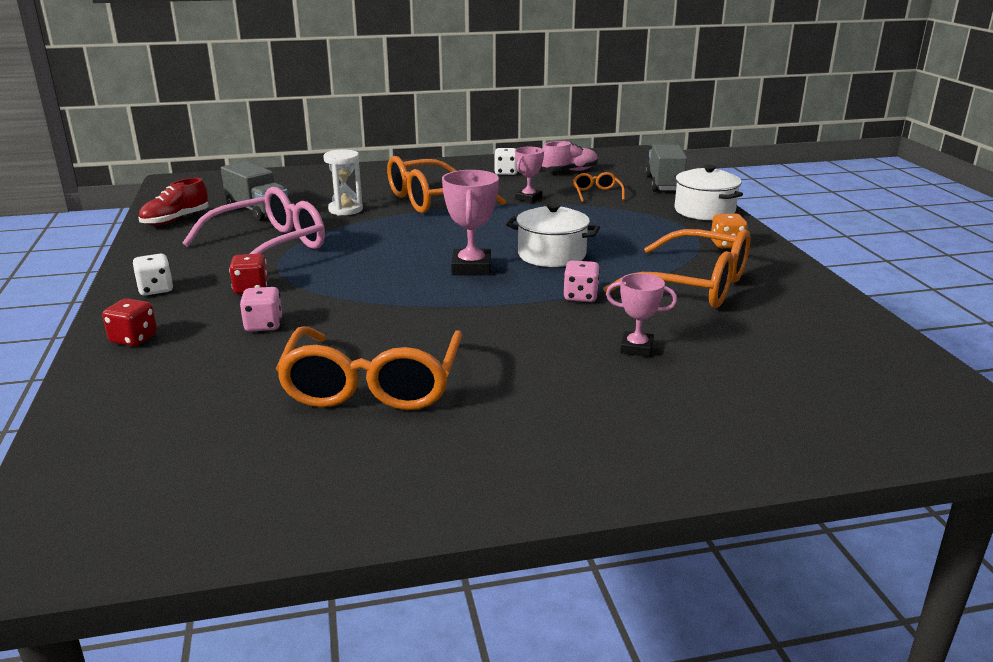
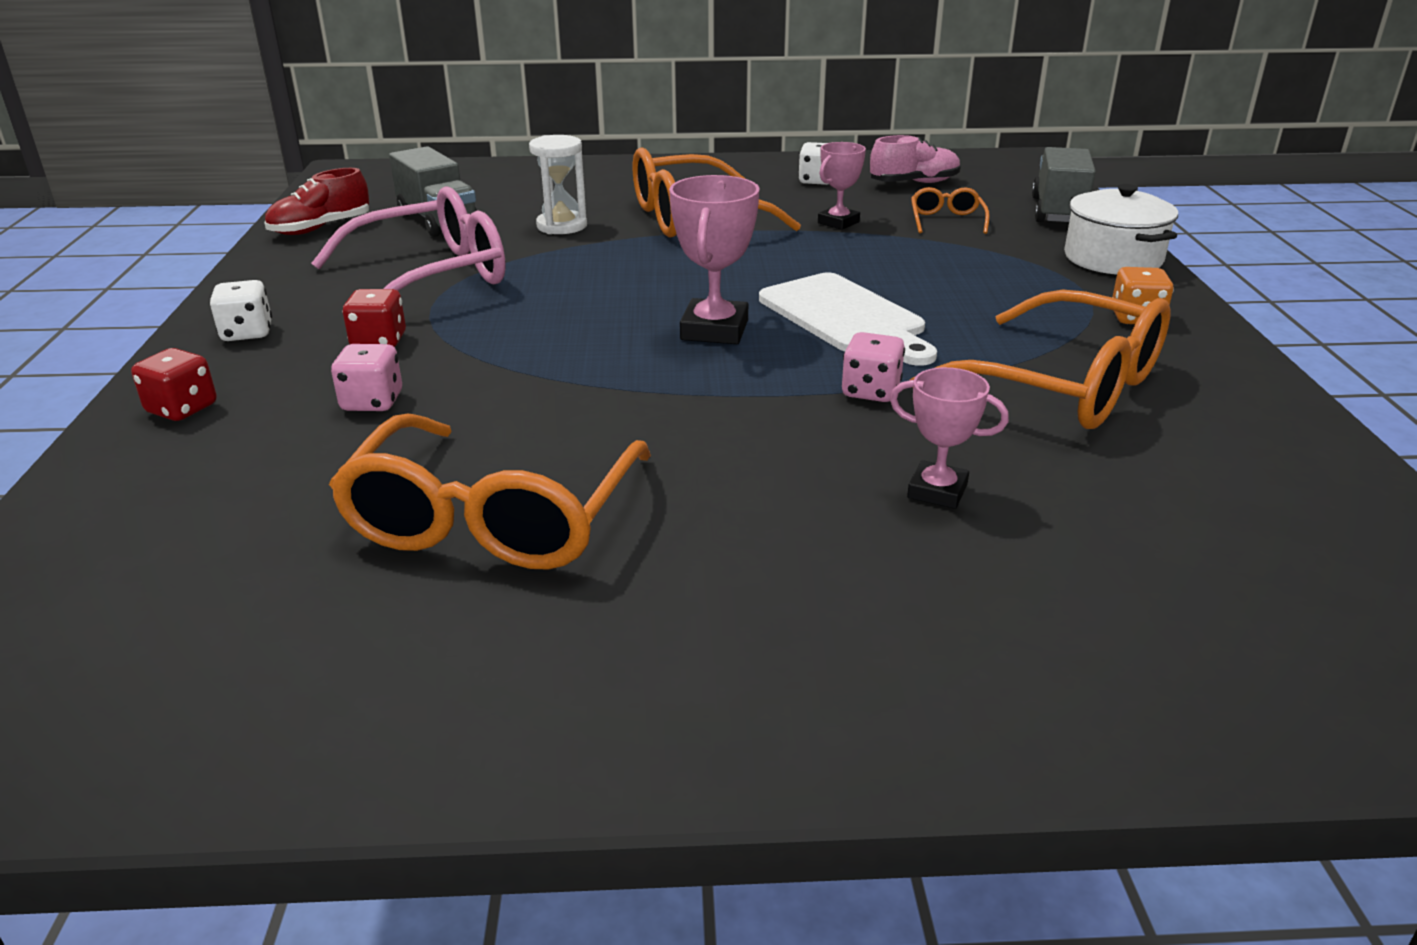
camera: 10 degrees right, 5 degrees up
white pot [506,203,600,267] -> white cutting board [759,273,937,366]

